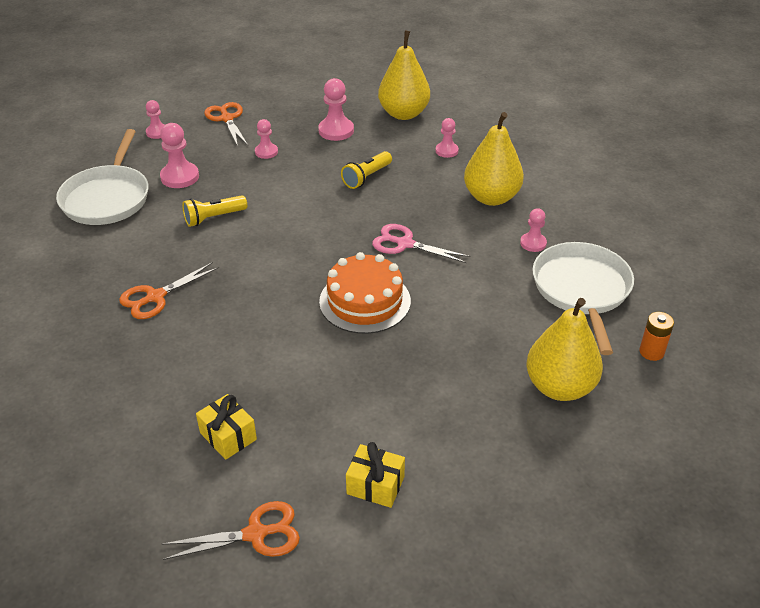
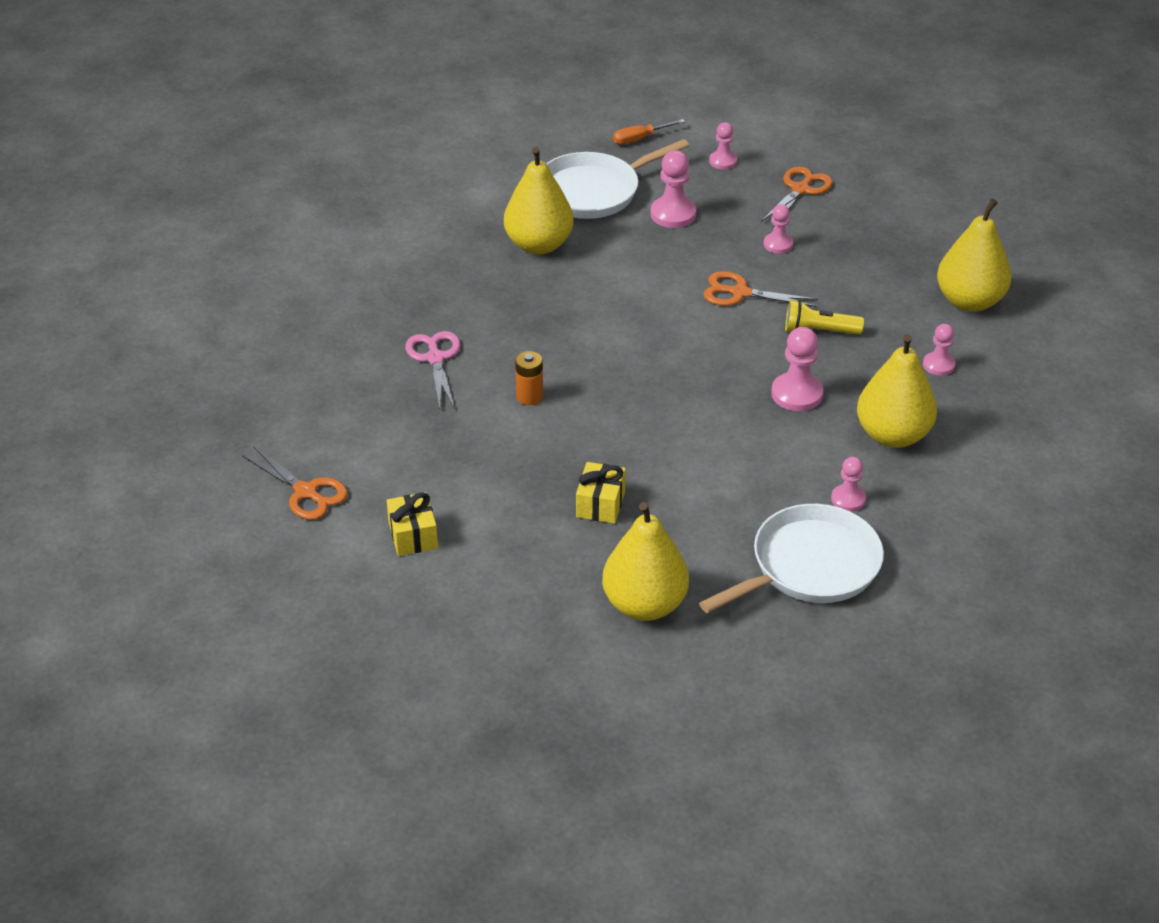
camera: 55 degrees right, 0 degrees up
orange scissors [119,262,219,319] -> orange scissors moved to [703,271,819,307]
yellow flashlight [182,195,247,227] -> none
yellow gift [196,394,257,460] -> yellow gift moved to [576,462,626,524]
pink pawn [318,78,354,141] -> pink pawn moved to [771,327,823,411]
orange cake [319,252,411,334] -> none
pink scissors [372,224,471,263] -> pink scissors moved to [405,331,460,409]
orange battery [639,312,674,361] -> orange battery moved to [515,351,543,405]
none -> yellow pear [504,147,574,255]
none -> orange screwdriver [613,119,685,145]

